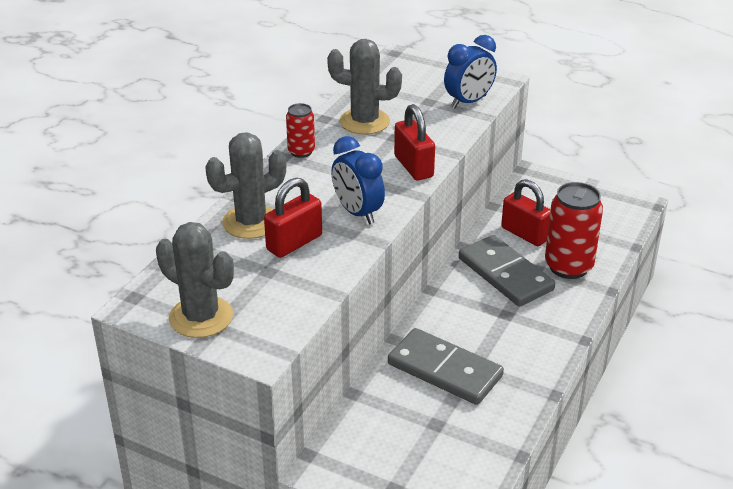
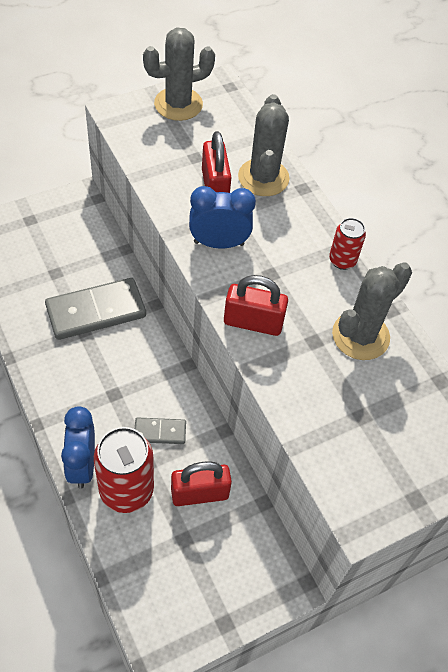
camera: 120 degrees right, 20 degrees up
blue clock [444,35,497,108] -> blue clock moved to [61,406,95,489]
grey domino [459,235,555,307] -> grey domino [135,417,186,444], size x0.51

